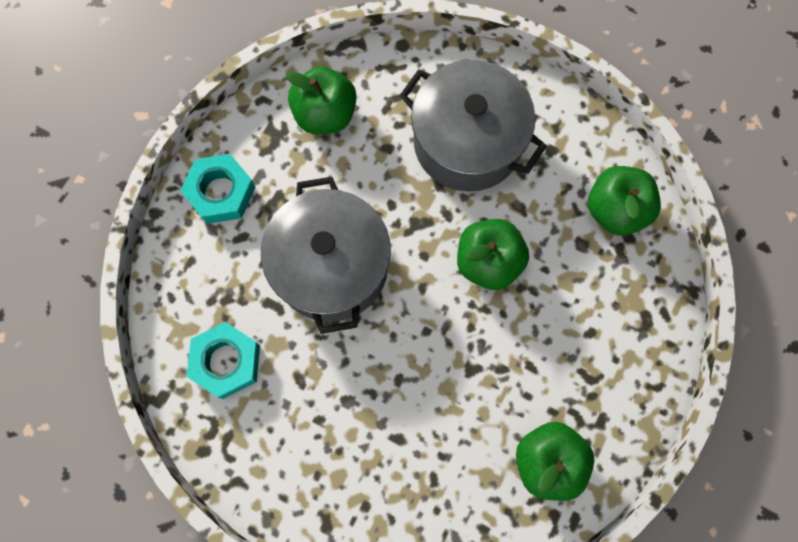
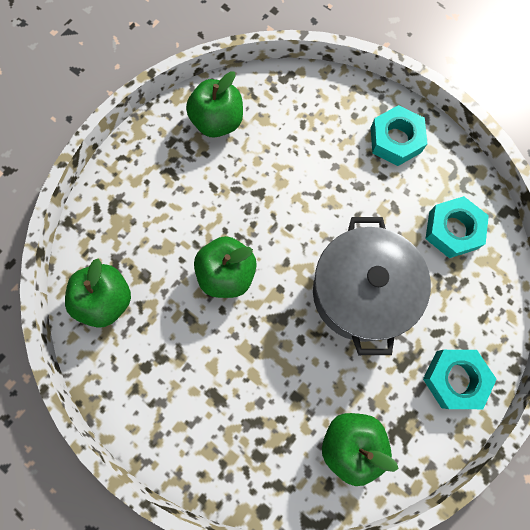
camera: 170 degrees left, 0 degrees up
grey pot [399,60,547,192] -> none
none -> turquoise nut [371,105,427,166]

